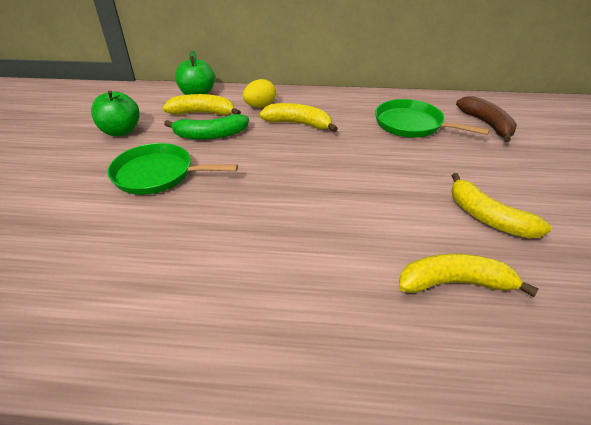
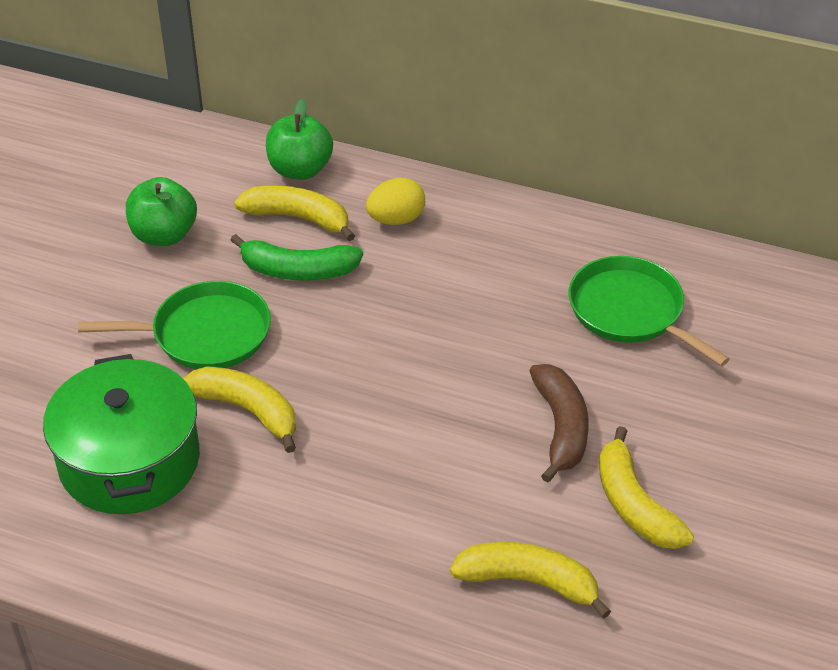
camera: 15 degrees right, 5 degrees up
green pan [108,143,238,195] -> green pan turned 150 degrees clockwise [78,281,271,369]
yellow banana [259,103,338,132] -> yellow banana moved to [183,366,296,453]
brown banana [456,96,517,142] -> brown banana moved to [530,364,589,482]
none -> green pot [43,354,200,514]

